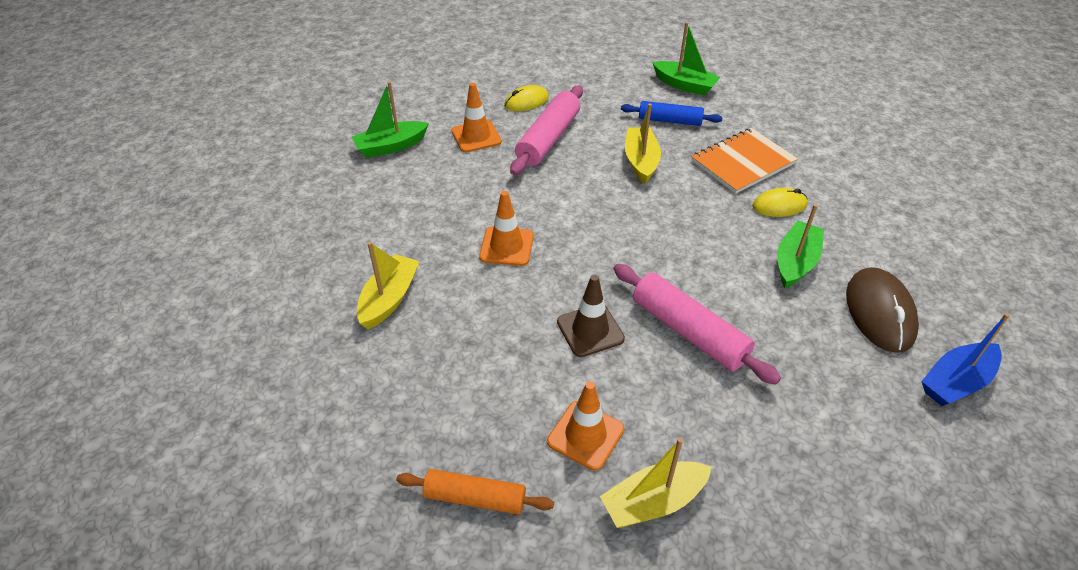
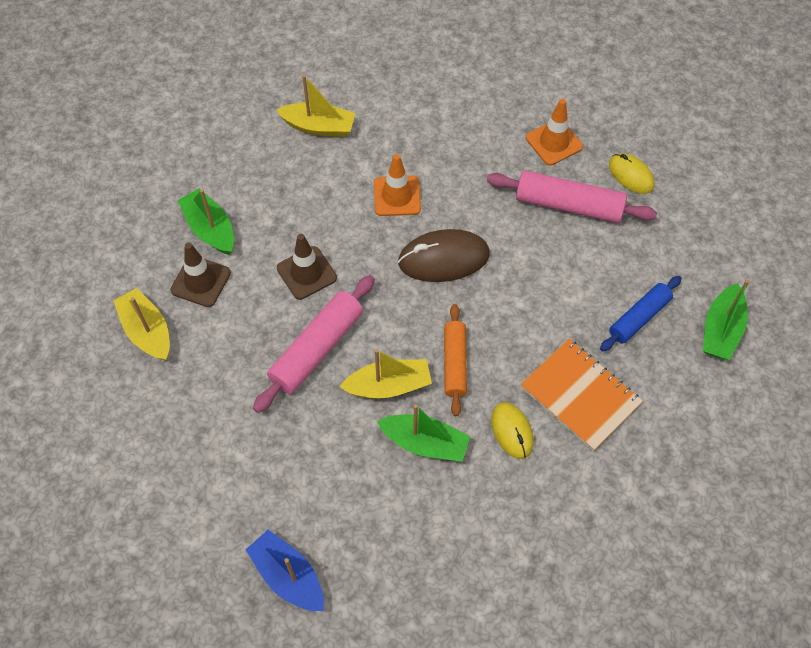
camera: 80 degrees right, 15 degrees up
green boat [352,81,429,158] -> green boat moved to [178,189,234,255]
orange rolling pin [396,469,554,515] -> orange rolling pin moved to [444,304,467,416]
orange traffic cone [547,381,624,471] -> brown traffic cone [170,243,231,307]
blue rolling pin [621,101,723,126] -> blue rolling pin turned 45 degrees clockwise [600,276,682,351]
yellow boat [625,104,661,184] -> yellow boat moved to [340,349,432,398]
brown mouse [846,267,919,353] -> brown mouse moved to [398,229,490,282]

